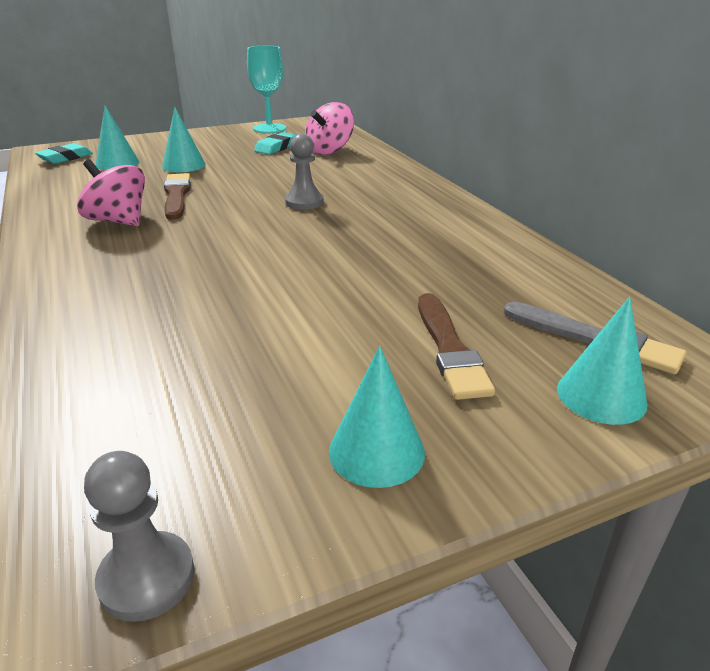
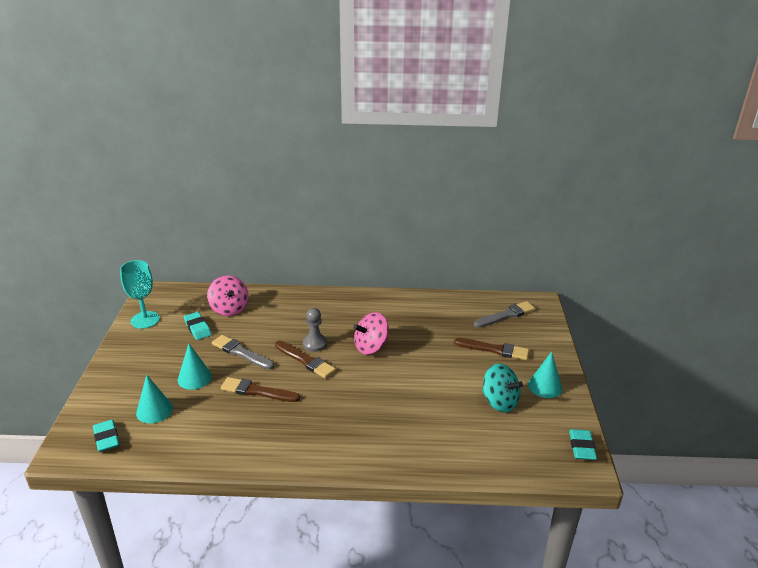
camera: 65 degrees left, 0 degrees up
pink spinning top [77,159,145,226] -> pink spinning top moved to [353,312,389,355]
grey pawn [84,451,194,622] -> turquoise eraser [569,429,597,460]
turquoise cone [557,297,648,425] -> none
none -> grey brush [212,335,274,370]
none -> brown brush [275,340,336,378]
none -> turquoise spinning top [482,364,523,412]

